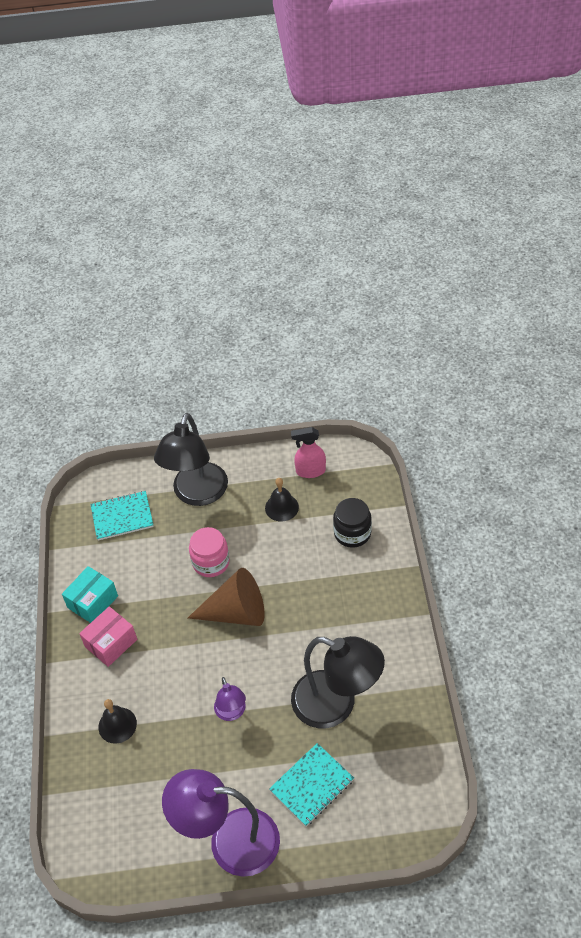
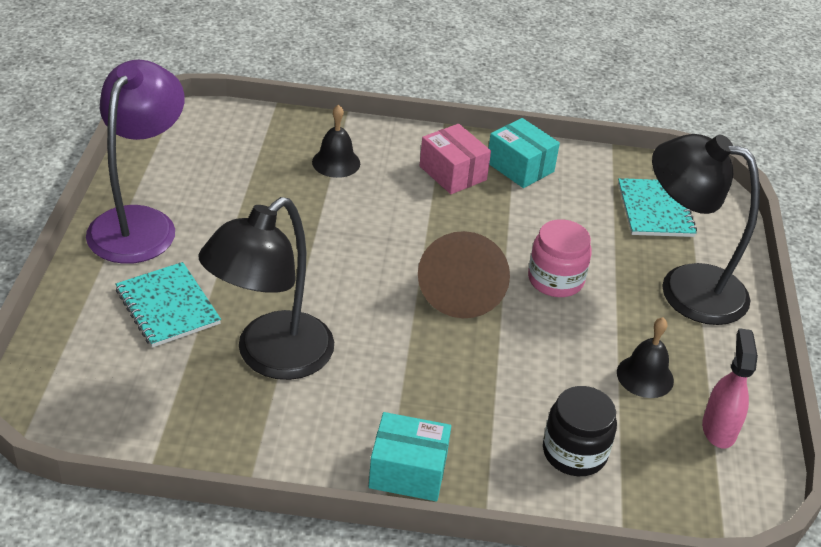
camera: 95 degrees right, 10 degrees down
purple lamp [214,677,246,721] -> none
none -> turquoise box [369,412,451,501]

